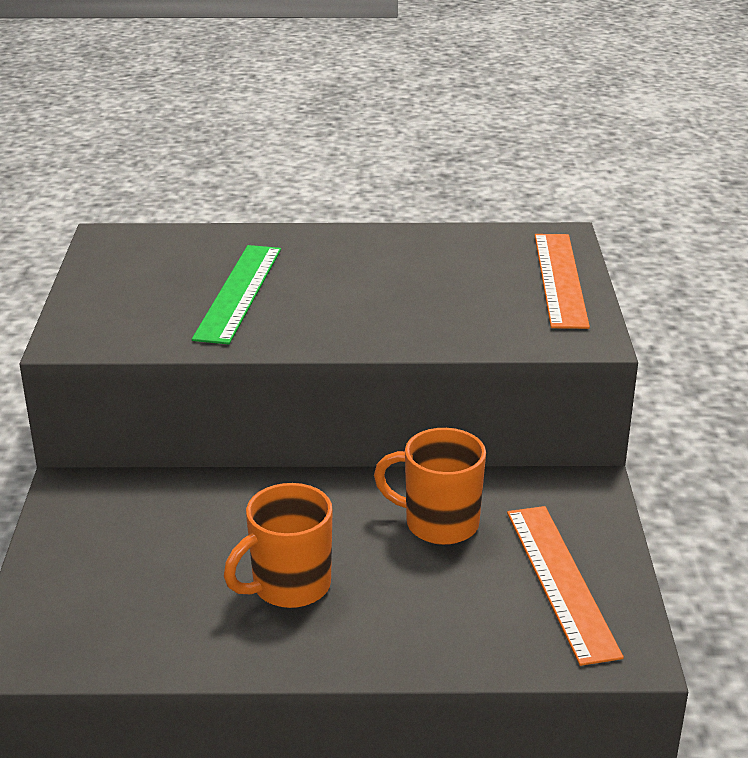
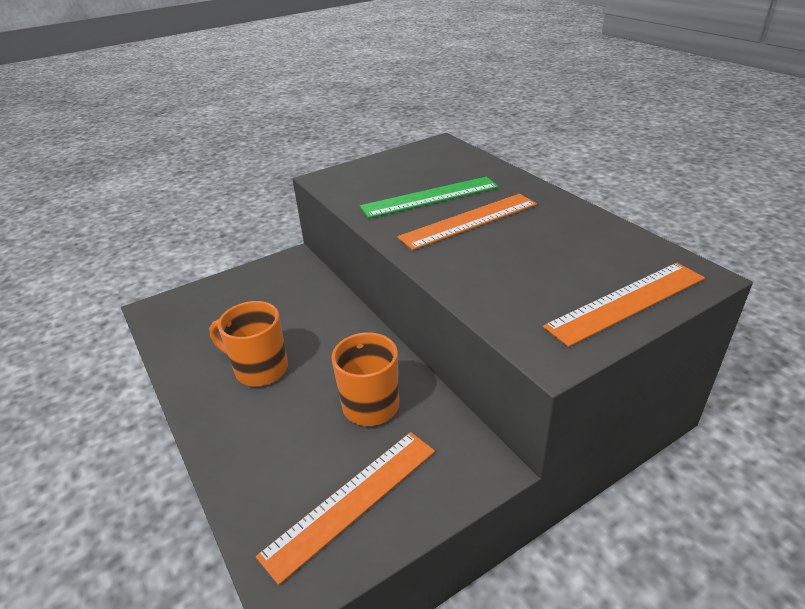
camera: 60 degrees right, 5 degrees up
none -> orange ruler [397,194,537,250]

